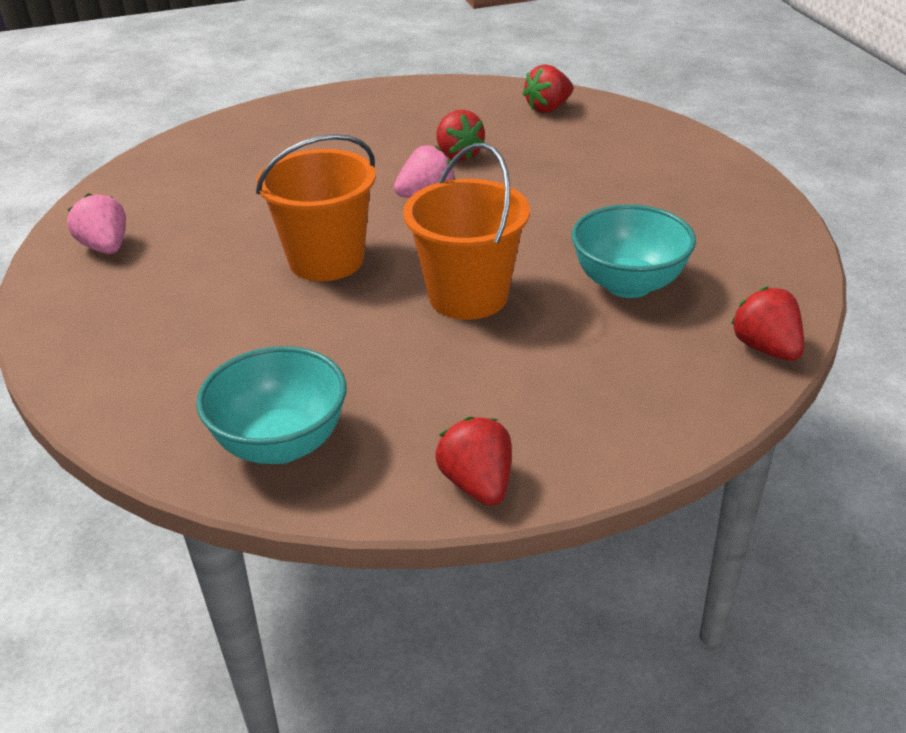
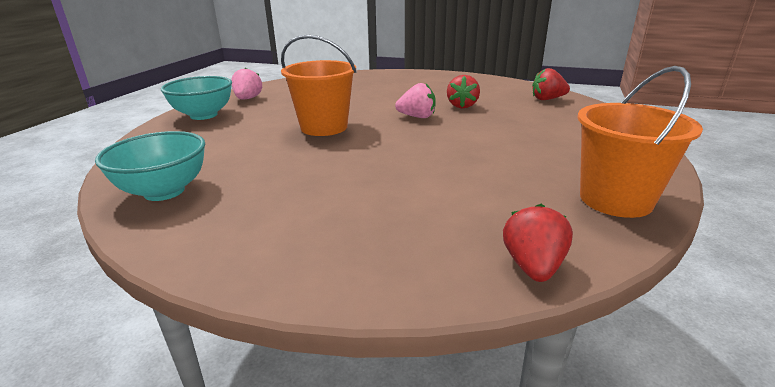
camera: 35 degrees right, 10 degrees down
orange bucket [403,143,530,320] -> orange bucket moved to [577,66,703,218]
red strawberry [435,417,512,506] -> none
turquoise bowl [571,204,696,298] -> turquoise bowl moved to [161,76,232,120]

